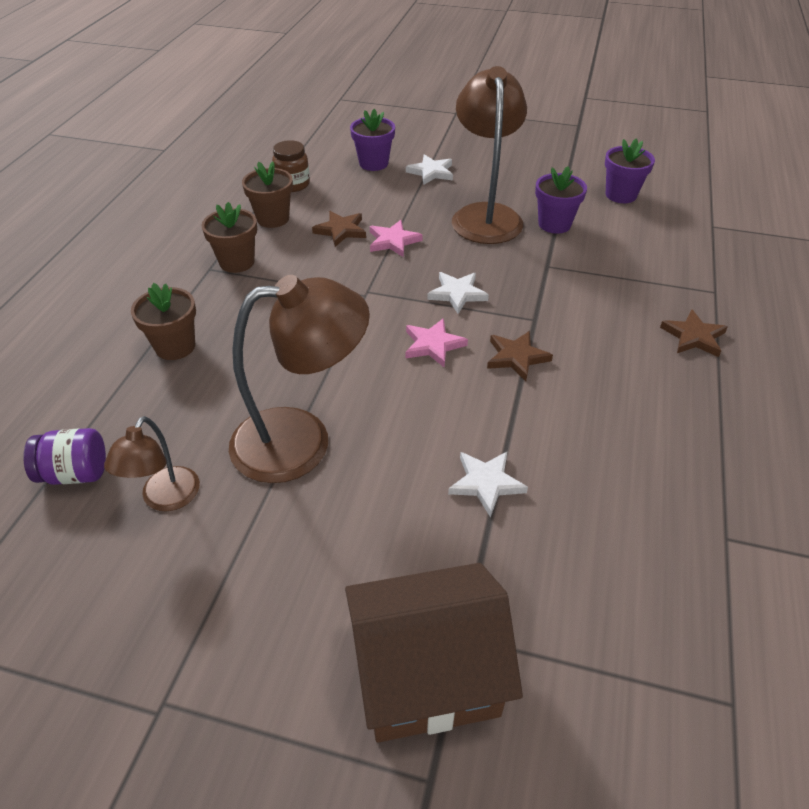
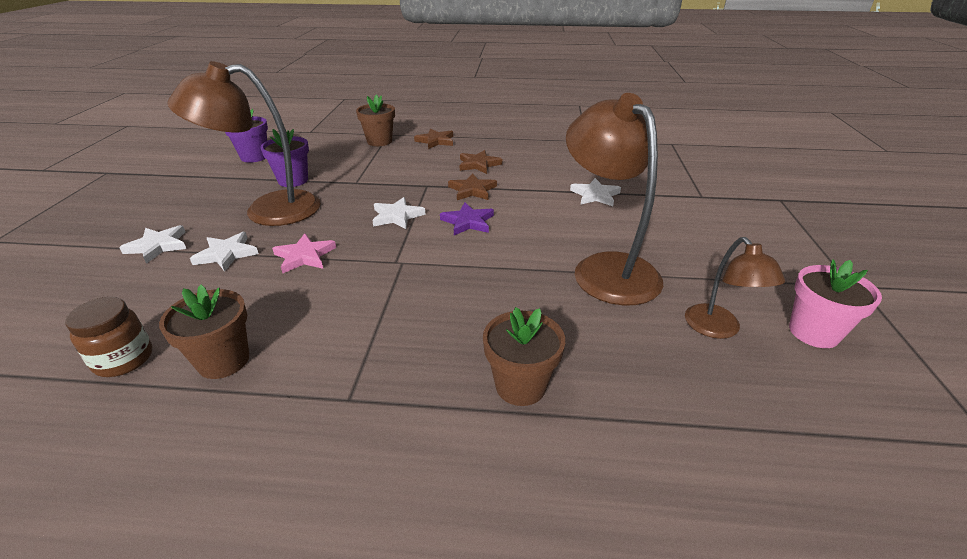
camera: 100 degrees left, 10 degrees down
purple jar [23,428,106,485] -> none
brown lamp [104,416,200,511] -> brown lamp turned 75 degrees clockwise [685,237,785,339]
brown flower pot [201,202,257,273] -> brown flower pot moved to [356,94,395,146]
brown star [312,211,366,247] -> brown star moved to [460,150,502,174]
brown house [345,563,523,743] -> none
purple flower pot [350,109,395,171] -> none
pink star [405,318,468,367] -> purple star [440,202,494,235]
none -> white star [190,232,259,272]
none -> pink flower pot [789,259,882,348]

